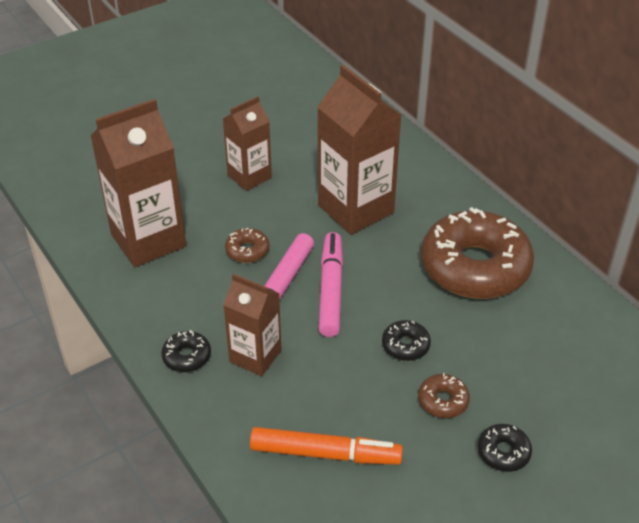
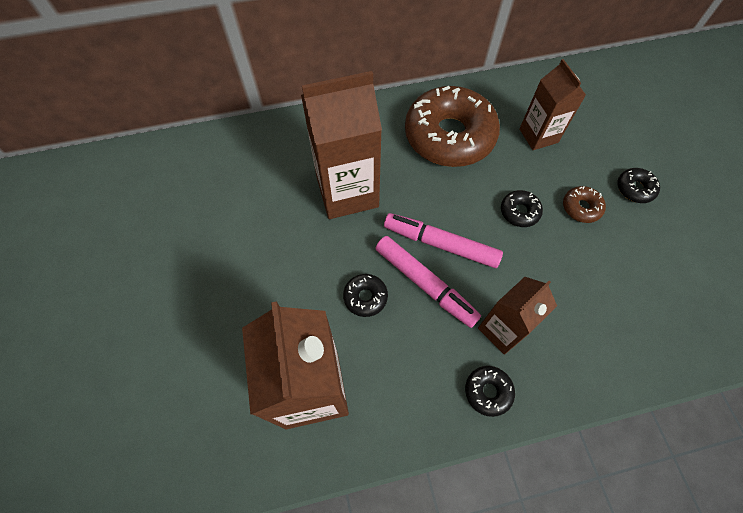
camera: 70 degrees left, 20 degrees up
brown carton [223,96,272,191] -> brown carton moved to [519,59,586,150]
brown donut [225,228,270,263] -> black donut [343,274,388,317]
orange marker [250,427,403,465] -> none

